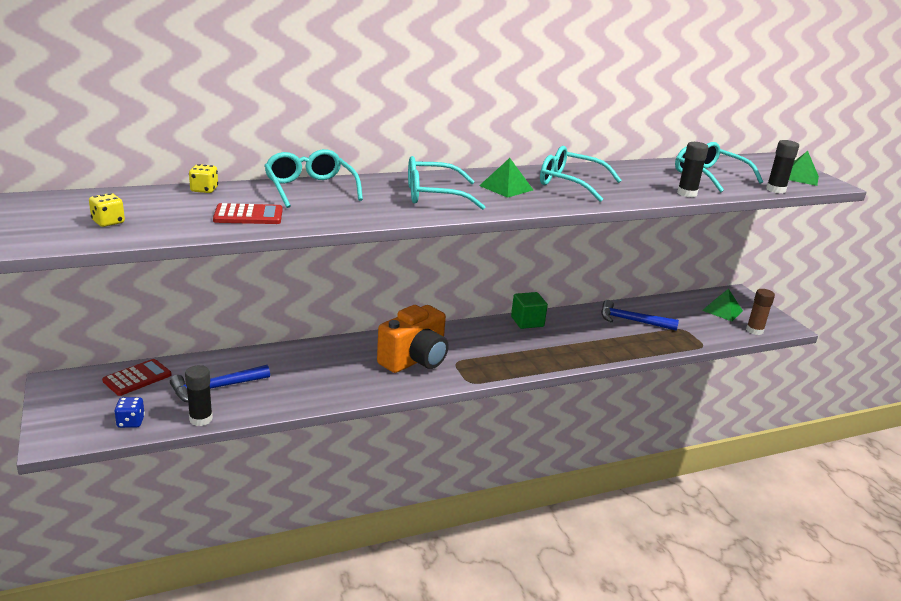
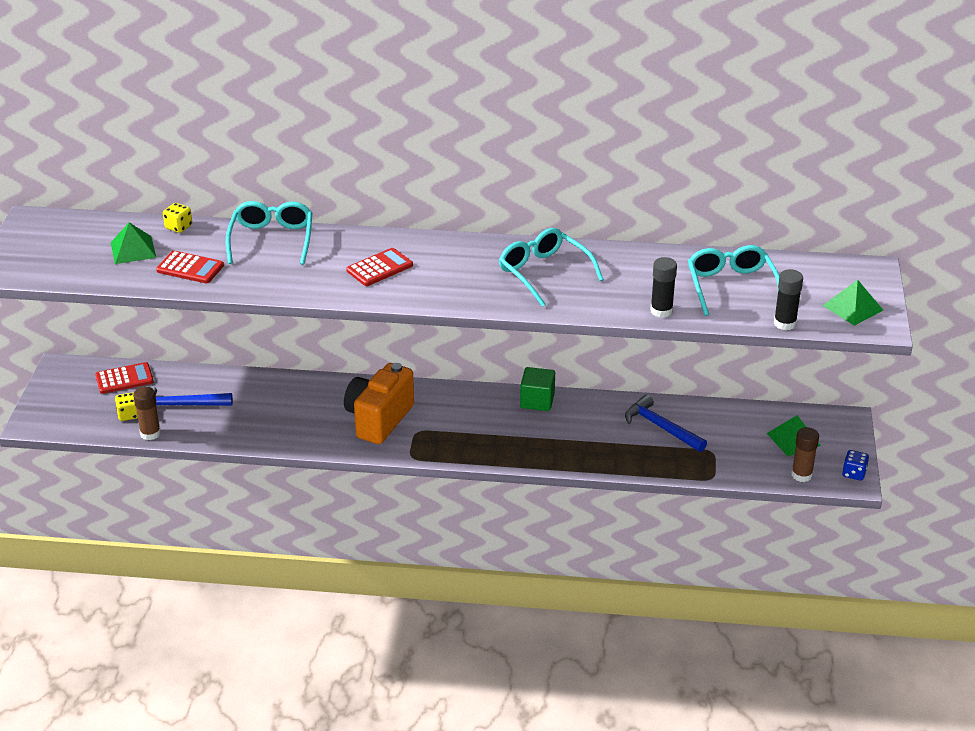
camera: 30 degrees right, 10 degrees up
yellow dice [89,193,125,227] -> yellow dice moved to [115,392,138,421]
blue dice [114,397,145,428] -> blue dice moved to [842,450,869,481]
black glue stick [185,365,213,426] -> brown glue stick [133,387,161,440]
orange camera [377,305,449,373] -> orange camera turned 135 degrees clockwise [344,363,414,444]
turquoise glasses [408,156,485,210] -> red calculator [346,248,413,286]
green pyramid [479,158,533,198] -> green pyramid moved to [111,223,156,264]

